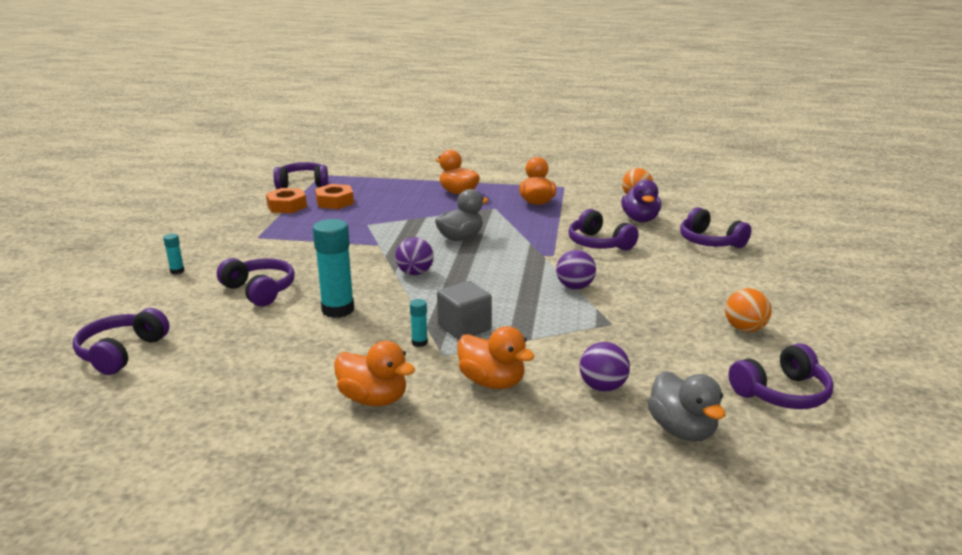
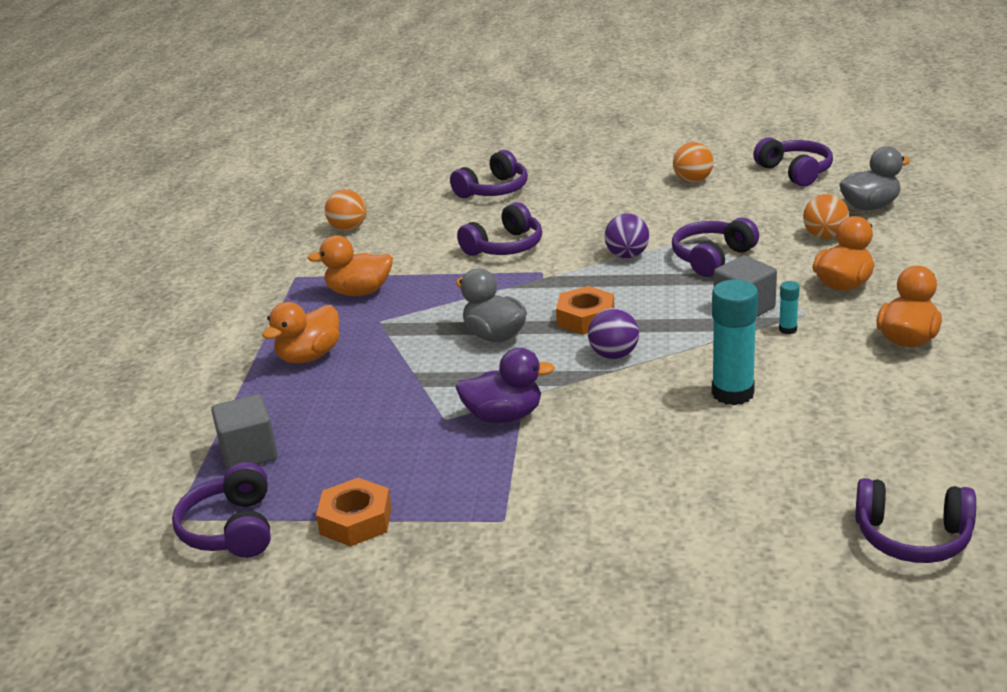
camera: 90 degrees left, 5 degrees up
turquoise glue stick [163,234,184,274] -> none
purple headphones [217,258,295,307] -> purple headphones moved to [672,218,759,277]
orange nut [315,184,354,209] -> orange nut moved to [556,286,614,335]
purple ball [579,342,630,392] -> orange ball [803,194,849,239]
purple duck [621,179,661,222] -> purple duck moved to [456,348,555,423]
none -> grey cube [211,394,278,470]

